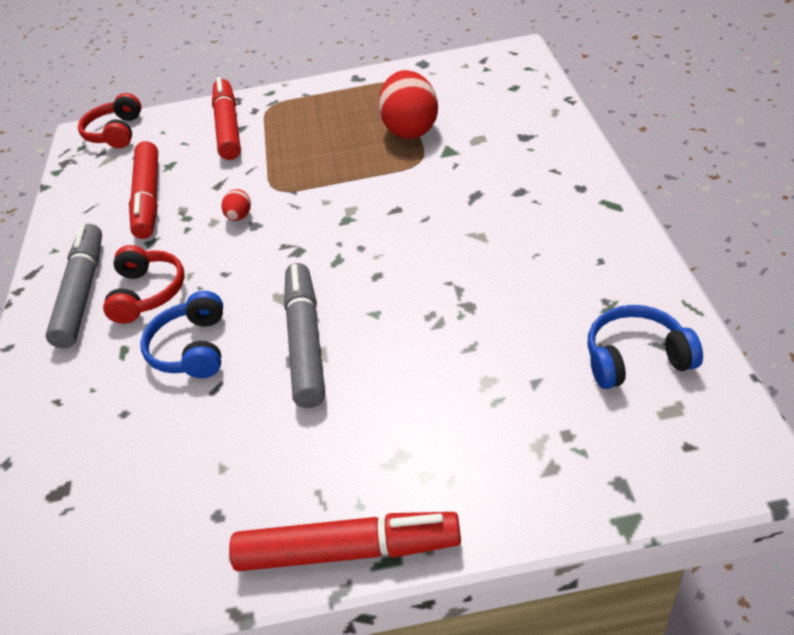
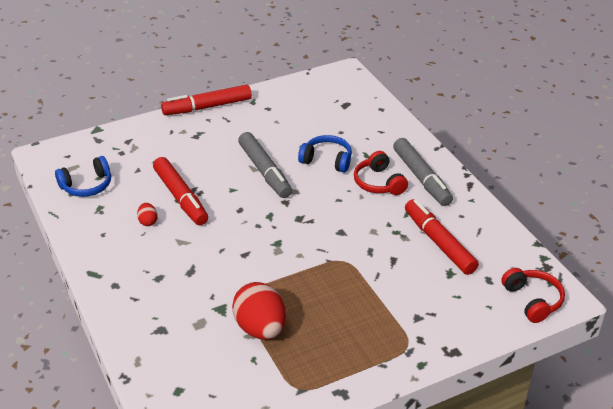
camera: 155 degrees right, 5 degrees down
blue headphones [140,291,223,378] -> blue headphones turned 45 degrees counterclockwise [298,135,352,173]
red marker [212,77,241,160] -> red marker moved to [153,157,208,225]
red egg [222,189,251,221] -> red egg moved to [137,203,158,226]

